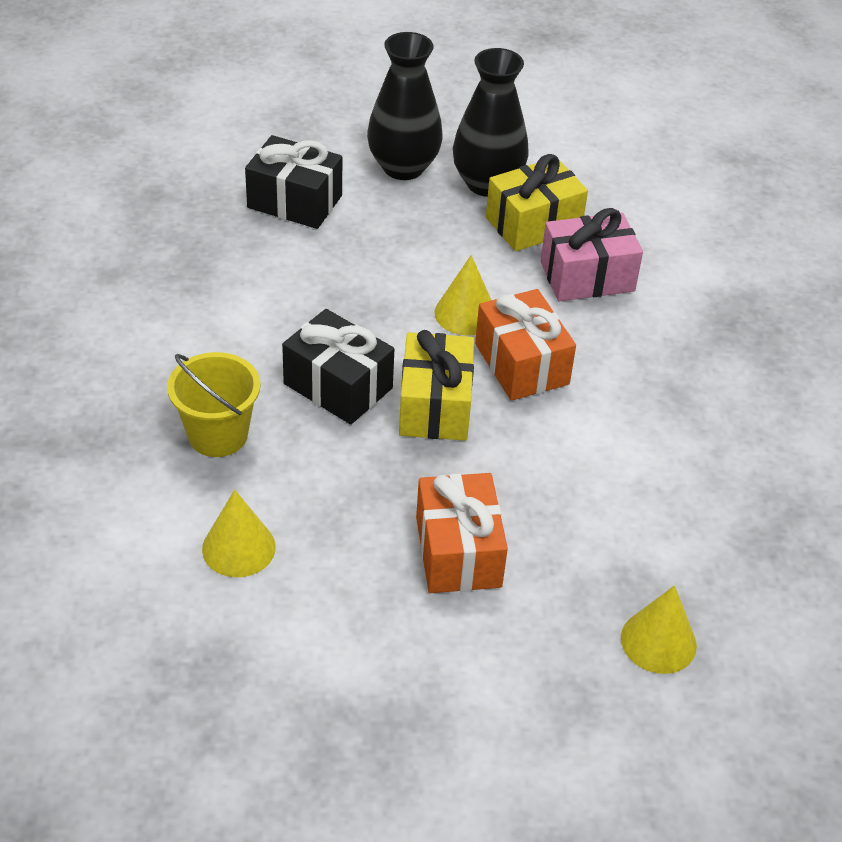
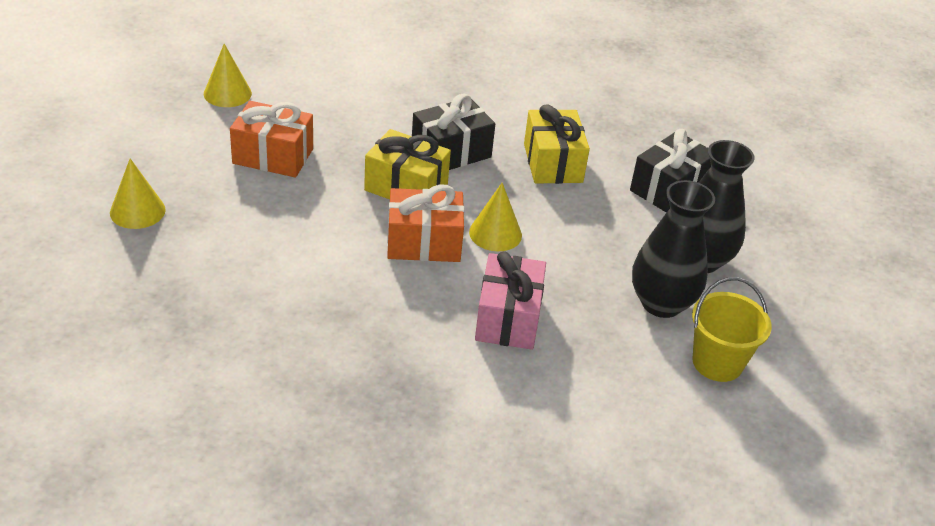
camera: 110 degrees right, 5 degrees down
yellow bucket [167,352,260,457] -> yellow bucket moved to [692,277,772,382]
yellow cone [202,490,276,577] -> yellow cone moved to [204,44,252,107]
yellow gift [486,154,588,251] -> yellow gift moved to [524,104,590,184]

